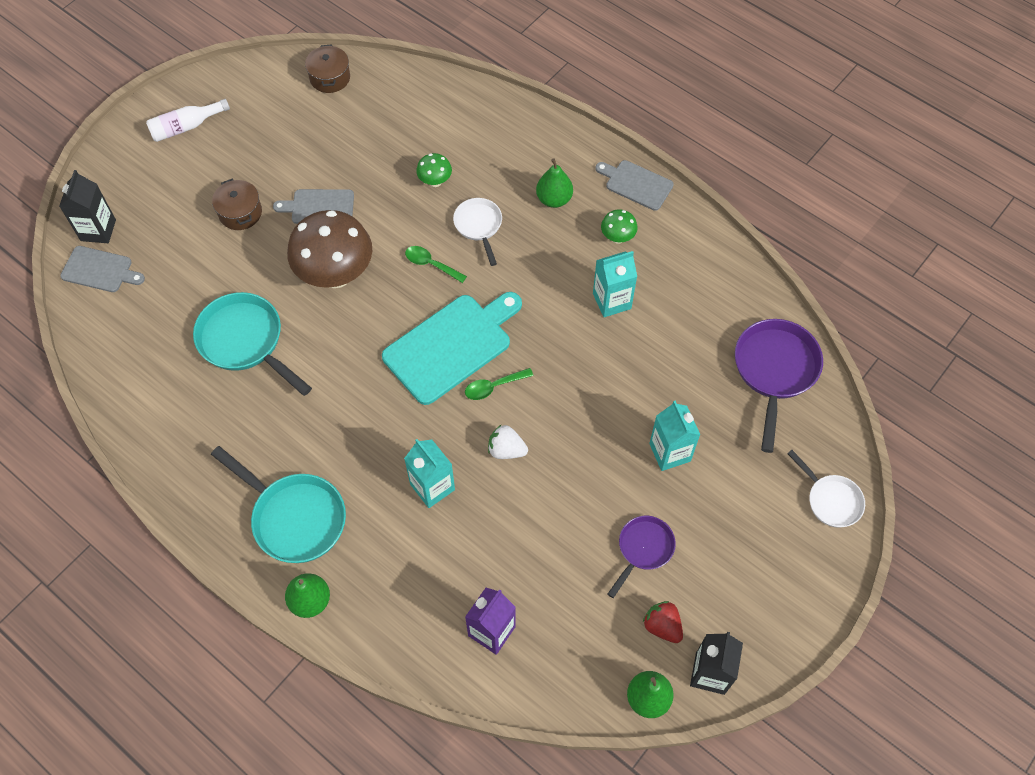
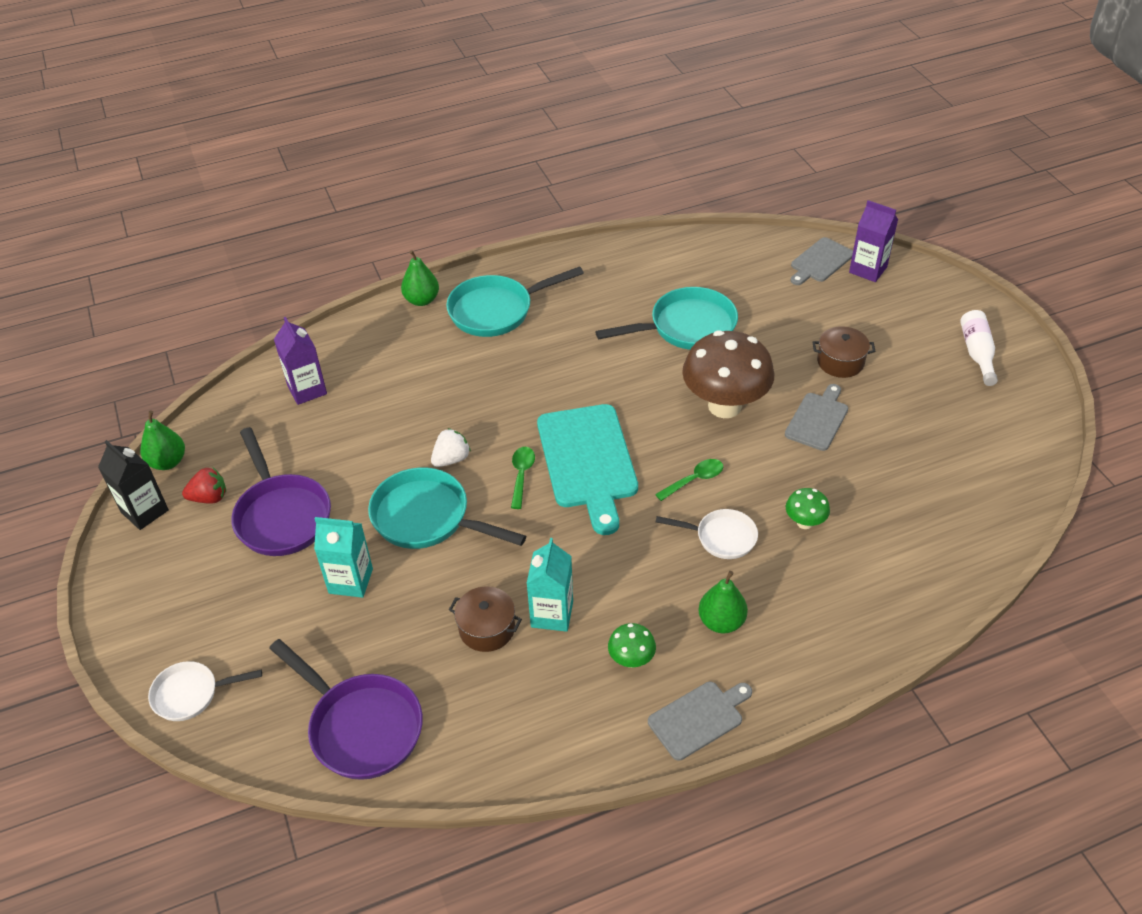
camera: 120 degrees right, 15 degrees down
black carton [59,170,116,243] -> purple carton [849,200,898,282]
brown pot [305,44,350,93] -> brown pot moved to [449,586,522,652]
turquoise carton [404,439,455,508] -> none
purple pan [608,516,676,598] -> purple pan [231,427,331,556], size x1.68
none -> turquoise pan [368,467,526,549]

